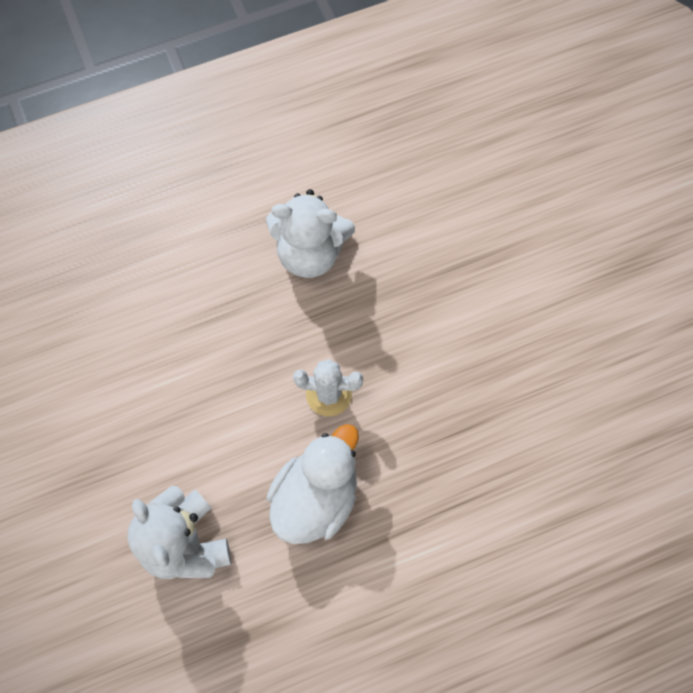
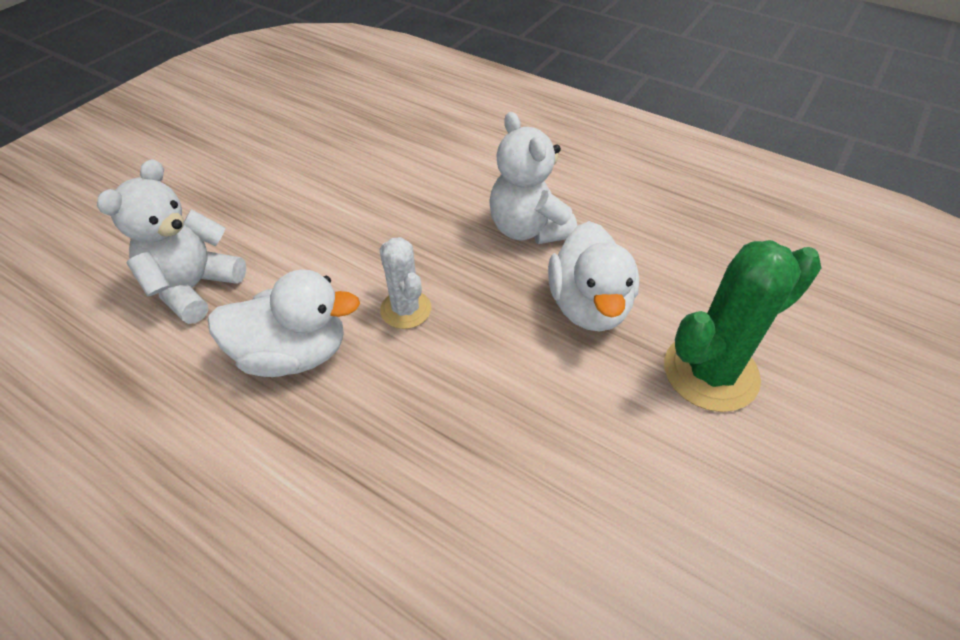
camera: 55 degrees right, 20 degrees down
none -> white duck [548,221,639,332]
none -> green cactus [664,240,821,412]

